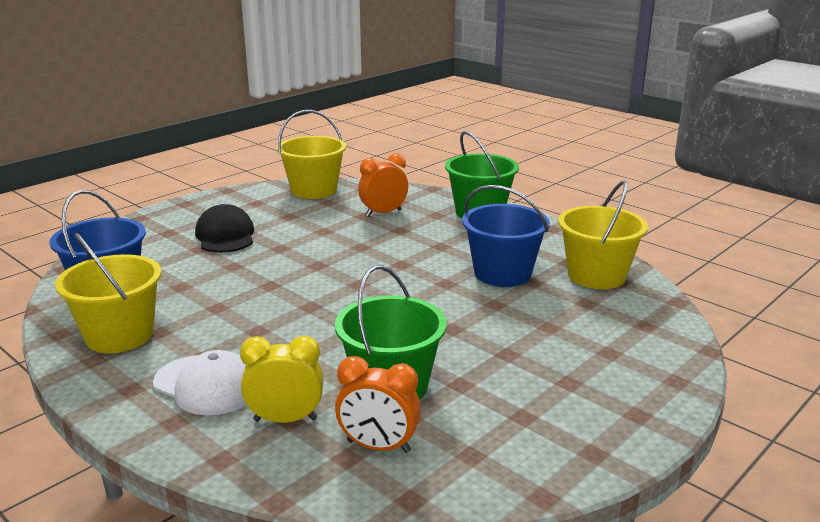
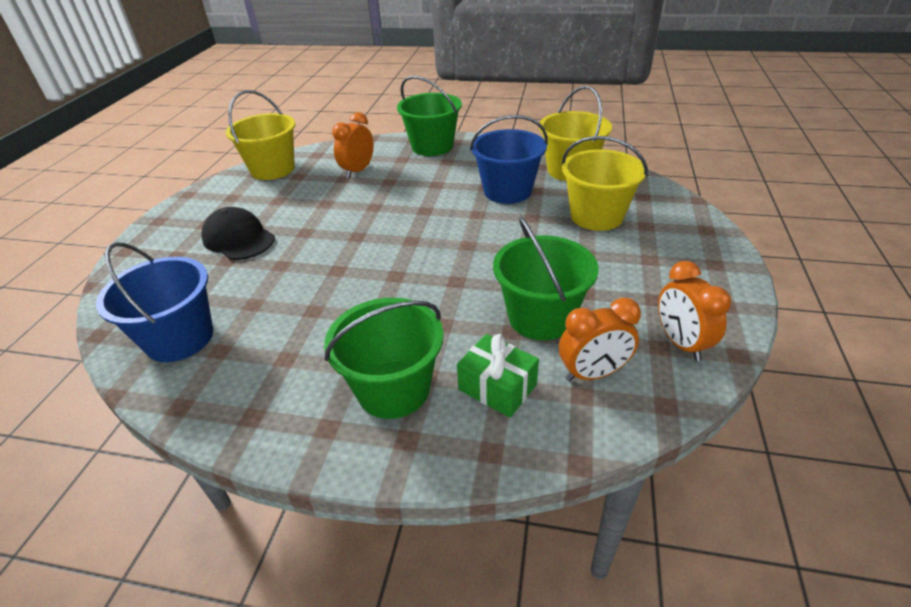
camera: 30 degrees left, 15 degrees up
yellow bucket [55,233,162,353] -> yellow bucket moved to [562,136,648,231]
white cap [153,350,247,415] -> green bucket [324,298,444,419]
yellow clock [240,335,324,423] -> green gift [457,334,539,418]
none -> orange clock [658,261,731,361]

